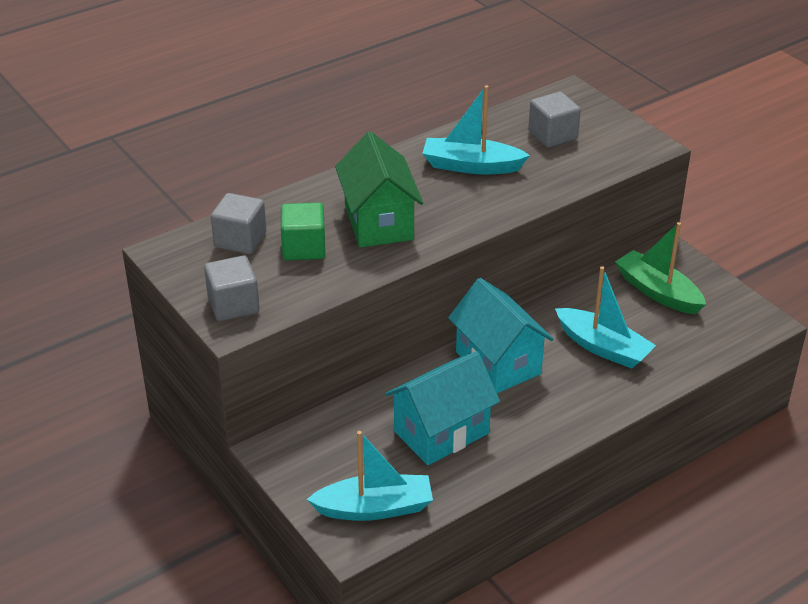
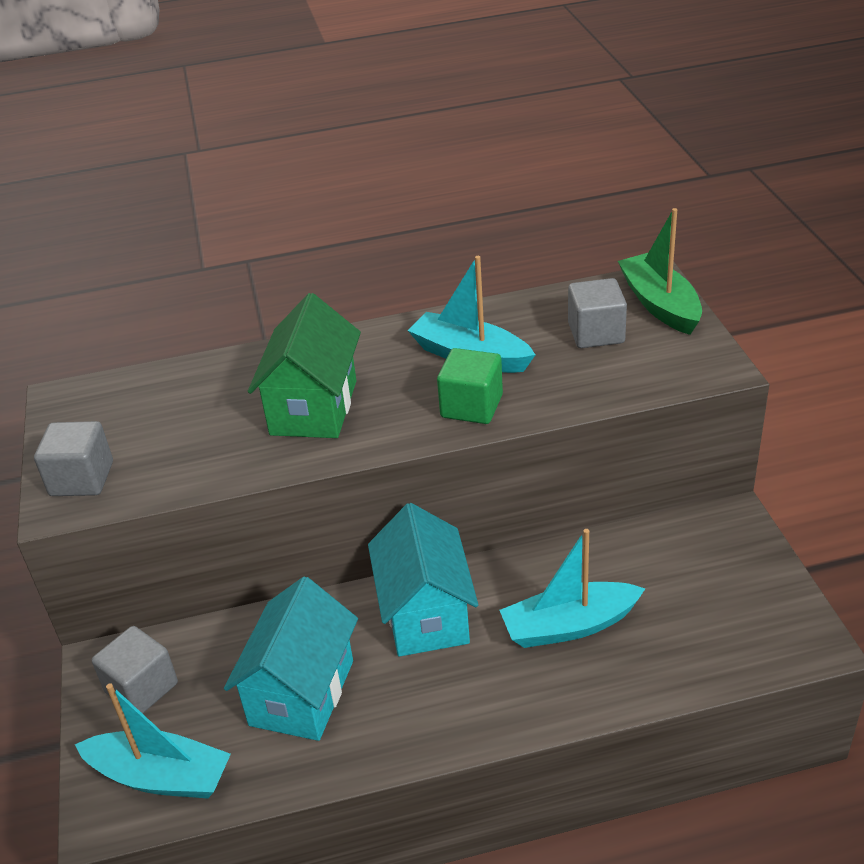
camera: 25 degrees right, 0 degrees up
grey cube [211,193,266,254] -> grey cube moved to [92,626,178,714]
green cube [281,203,326,260] -> green cube moved to [437,348,503,424]
turquoise house [385,351,500,465] -> turquoise house turned 60 degrees counterclockwise [224,577,358,741]
turquoise boat [555,266,656,369] -> turquoise boat turned 105 degrees clockwise [500,529,645,648]
green boat [615,222,706,314] -> green boat moved to [618,208,702,335]

